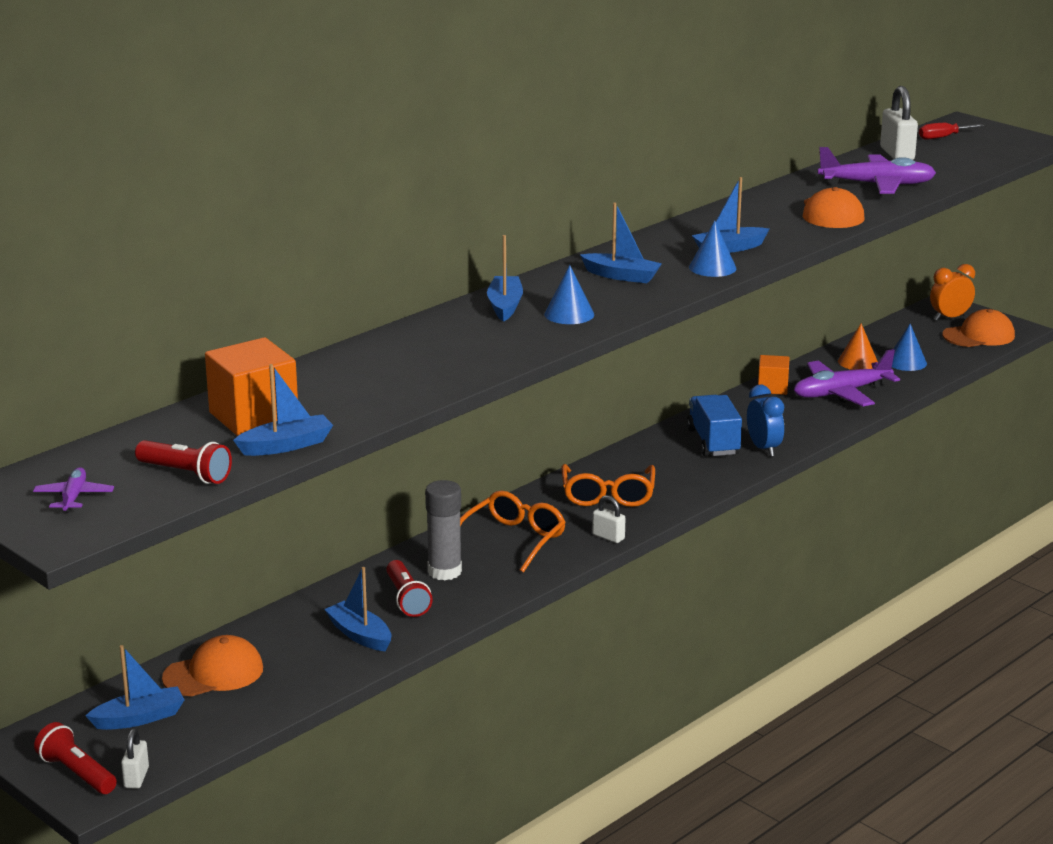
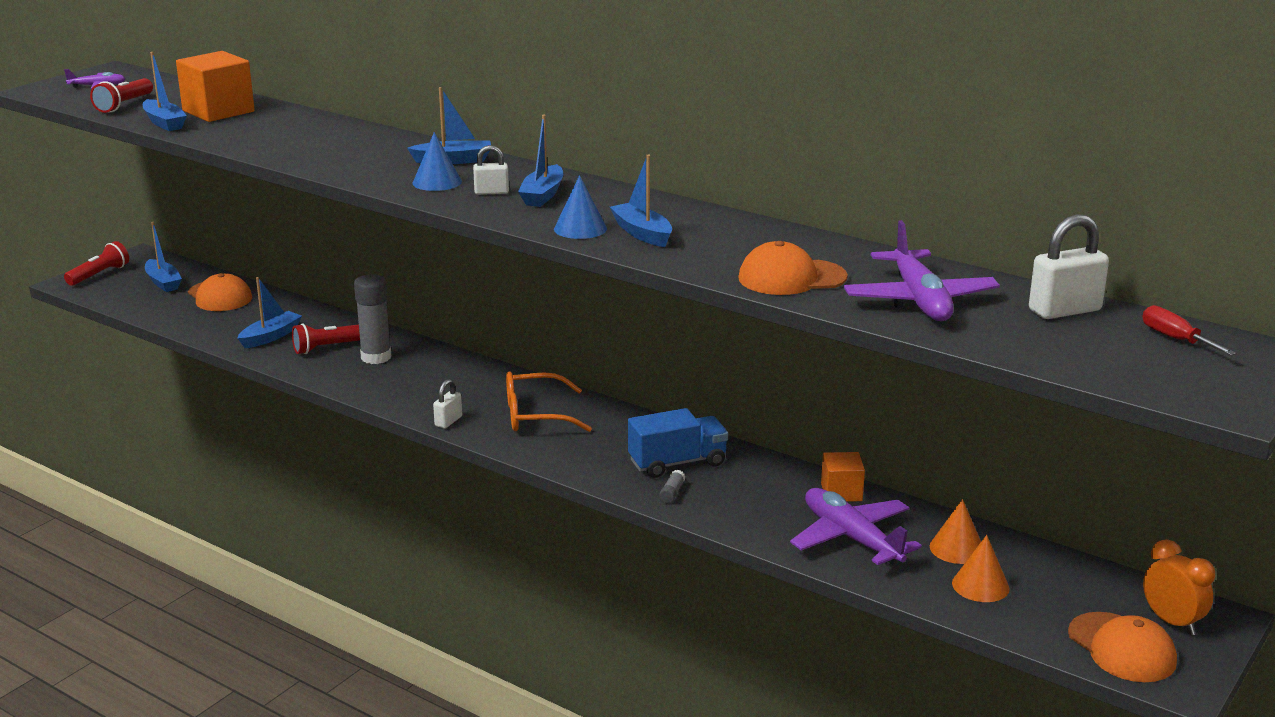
camera: 80 degrees right, 0 degrees up
white padlock [121,728,149,789] -> white padlock moved to [473,145,509,195]
orange glasses [460,491,566,573] -> none
blue clock [747,385,784,457] -> grey glue stick [659,470,685,503]
blue cone [892,324,927,371] -> orange cone [952,535,1010,602]

